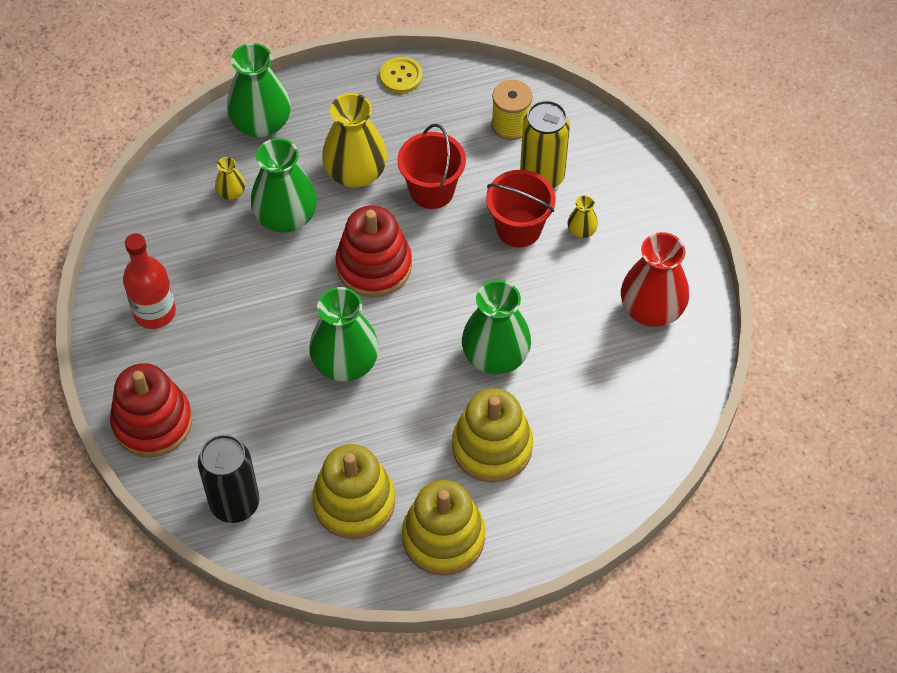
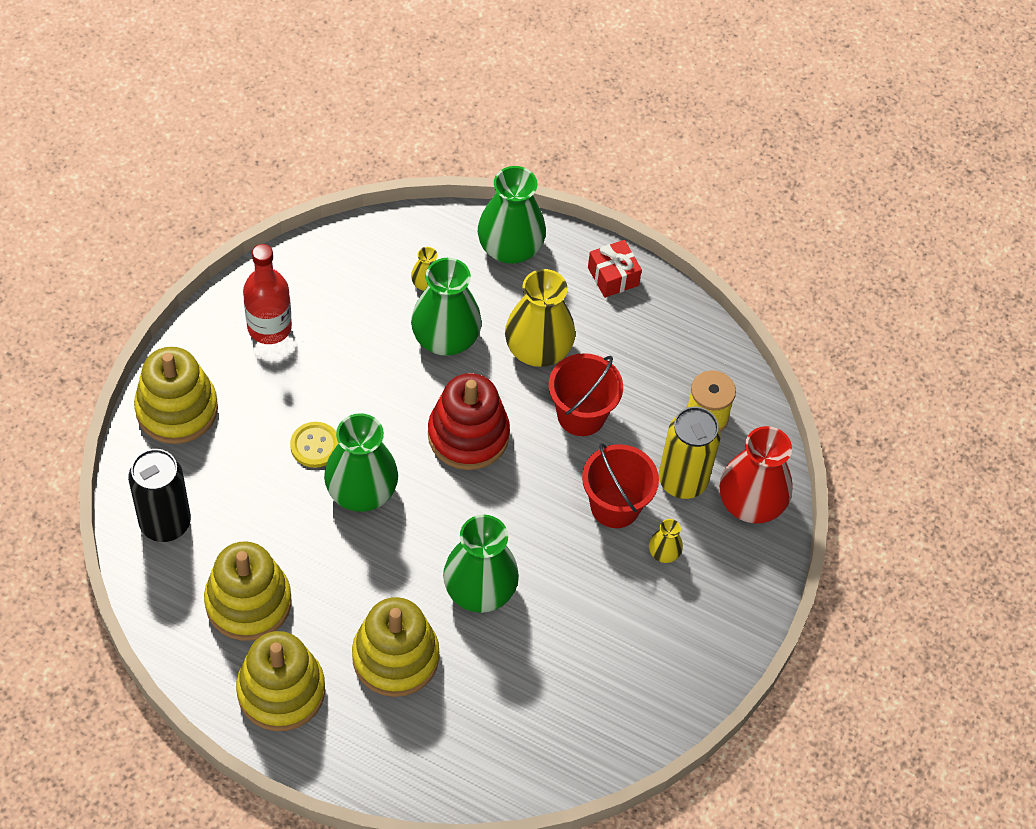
camera: 40 degrees right, 0 degrees up
red stacking toy [110,363,192,457] -> yellow stacking toy [134,347,218,444]
yellow button [380,57,423,93] -> yellow button moved to [290,422,338,468]
red vase [621,232,689,327] -> red vase moved to [719,426,793,523]
none -> red gift [588,240,642,298]

